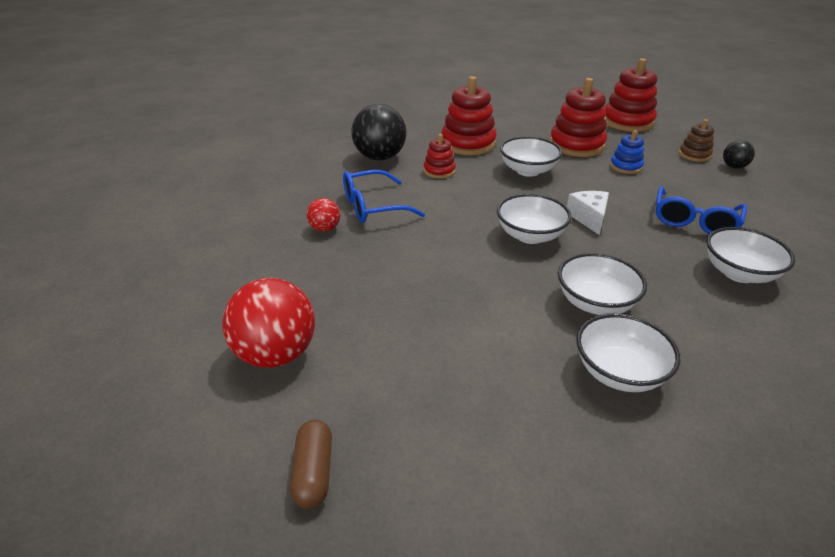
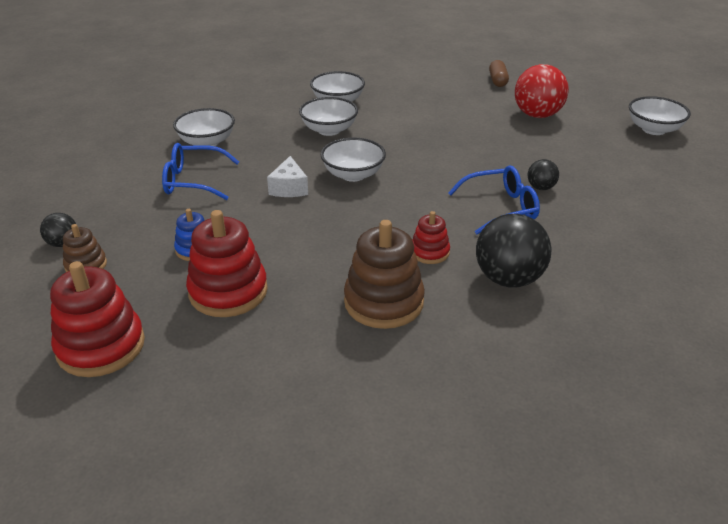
camera: 175 degrees left, 0 degrees up
red ball [307,198,340,232] -> black ball [528,159,559,190]
red stacking toy [442,76,496,155] -> brown stacking toy [344,220,425,329]
white bowl [500,136,562,177] -> white bowl moved to [629,96,691,135]
blue glasses [655,186,747,234] -> blue glasses turned 120 degrees counterclockwise [162,143,239,200]

